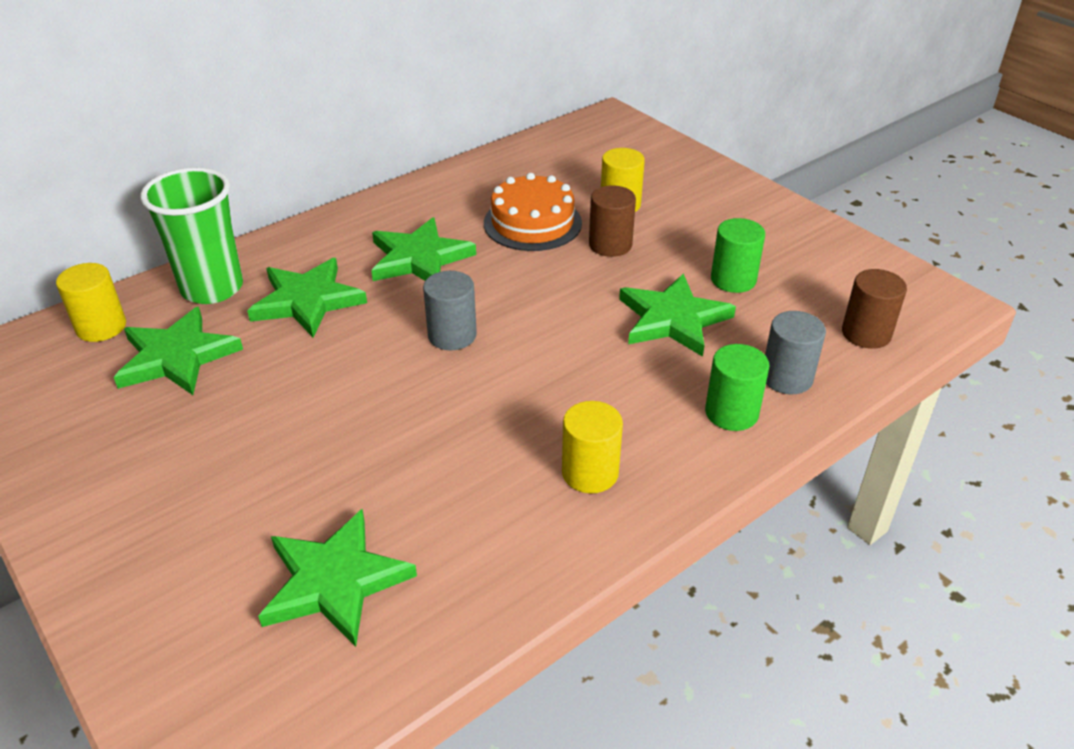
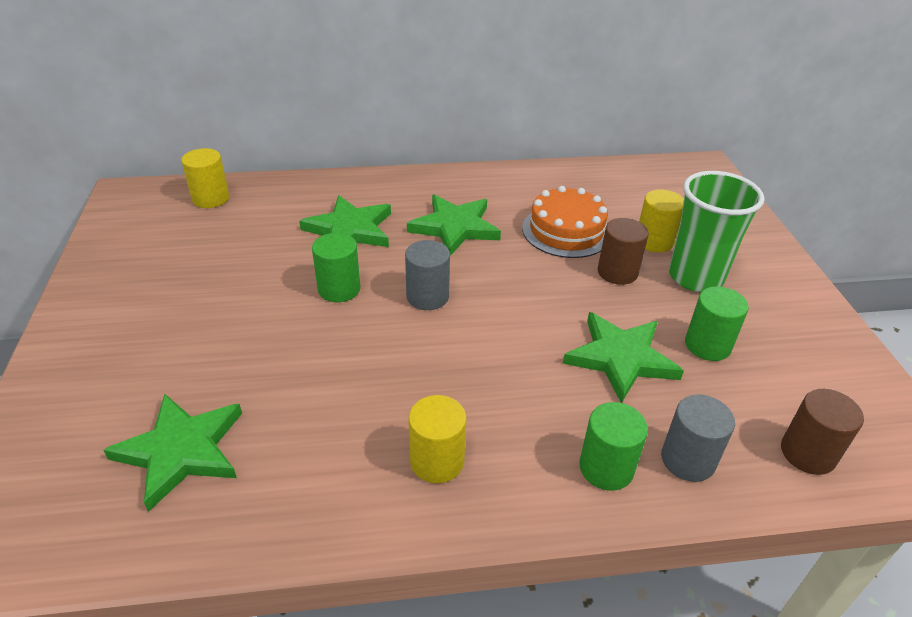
camera: 30 degrees right, 0 degrees up
green star [114,307,243,395] -> none
green cup [140,167,243,304] -> green cup moved to [669,171,765,292]
none -> green cylinder [312,233,361,302]

